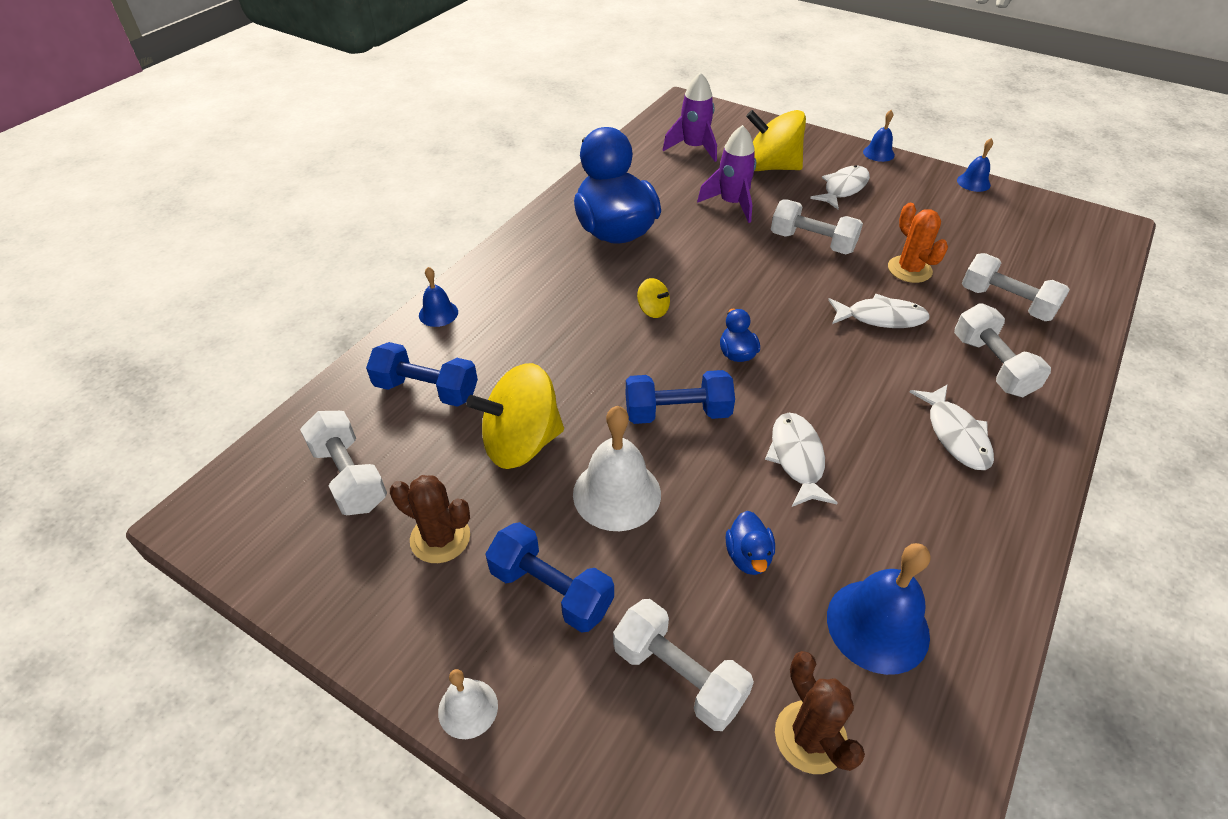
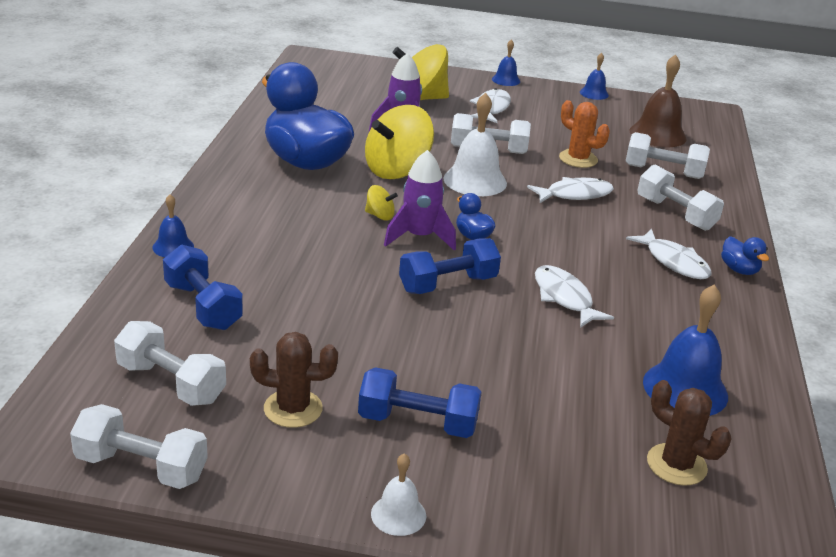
camera: 25 degrees left, 15 degrees down
blue dumbbell [366,342,478,407] -> blue dumbbell turned 60 degrees clockwise [163,244,243,330]
yellow spinning top [466,363,564,469] -> yellow spinning top moved to [365,105,434,179]
white bell [573,406,661,531] -> white bell moved to [443,93,507,196]
white dumbbell [613,599,754,731] -> white dumbbell moved to [70,404,208,489]
purple rocket [663,72,717,162] -> purple rocket moved to [384,150,456,251]
blue duck [726,511,775,575] -> blue duck moved to [721,236,769,275]
none -> brown bell [629,54,687,147]

